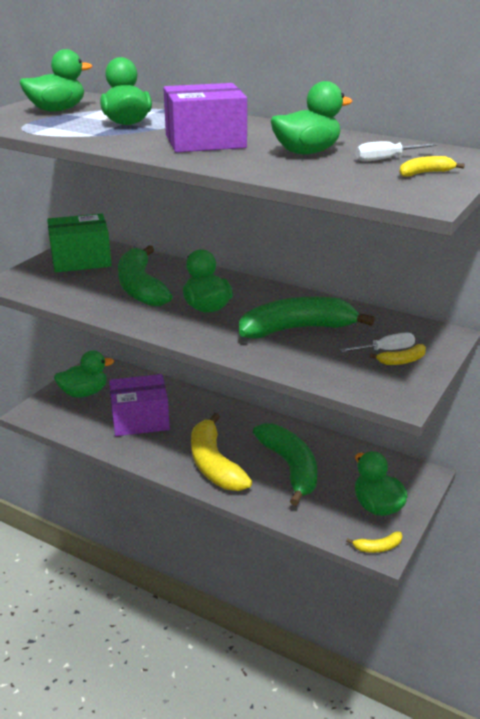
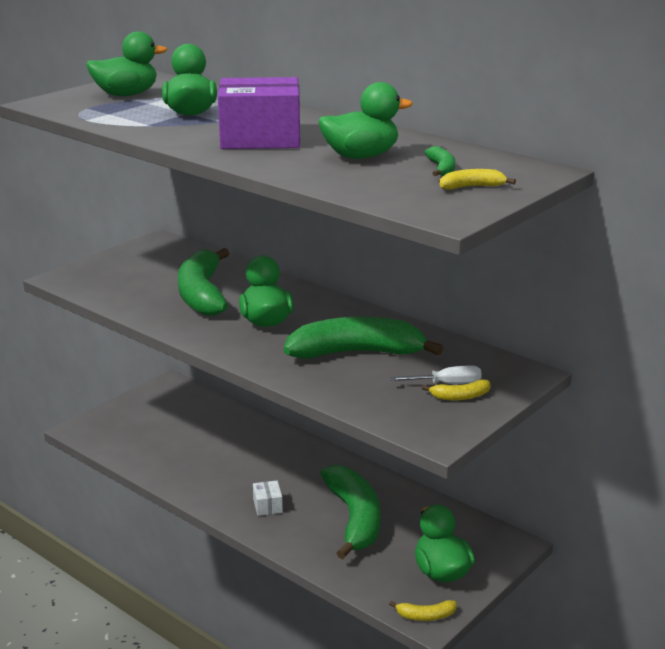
camera: 10 degrees right, 5 degrees down
green box [47,214,112,273] -> none
green duck [54,350,114,397] -> none
purple box [109,374,170,436] -> none
yellow banana [191,413,252,491] -> white box [253,481,283,516]
white screwdriver [356,141,437,162] -> green banana [425,146,455,176]

